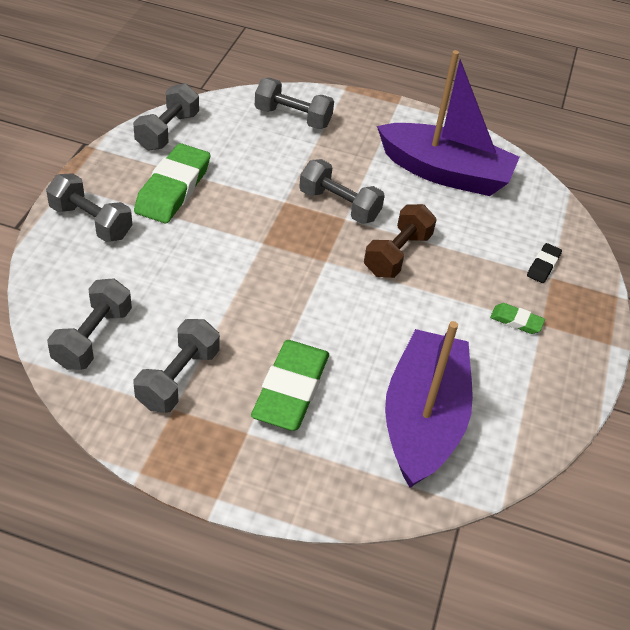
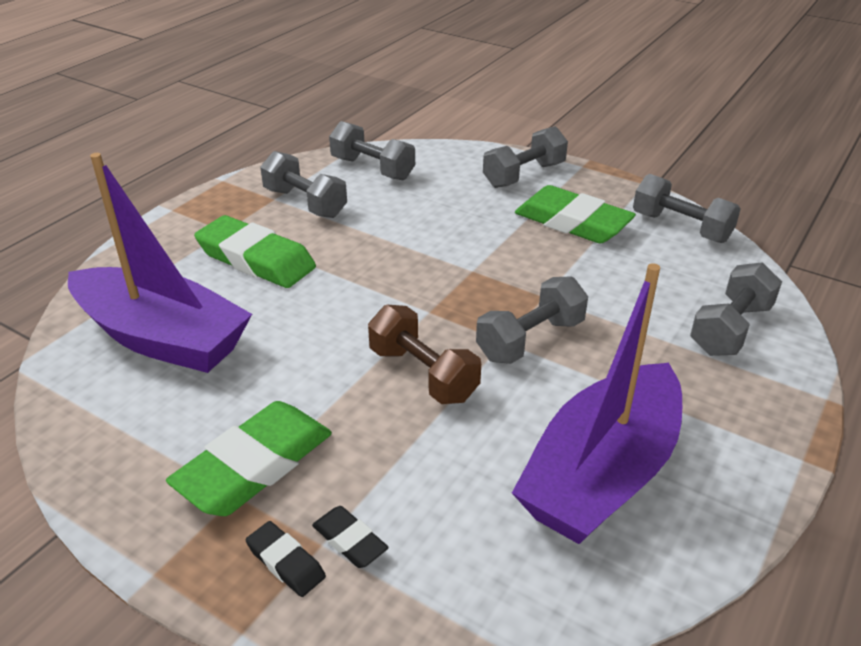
camera: 110 degrees right, 10 degrees down
green eraser [490,303,545,334] -> green eraser [166,401,332,516], size x2.11
none -> black eraser [246,521,326,597]

